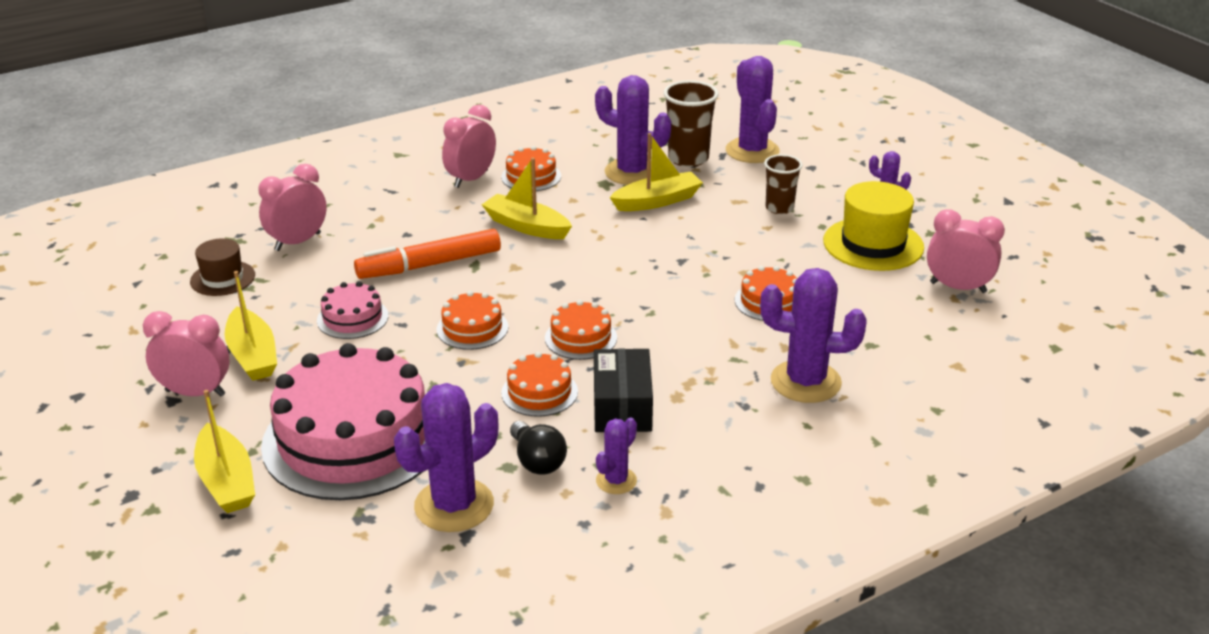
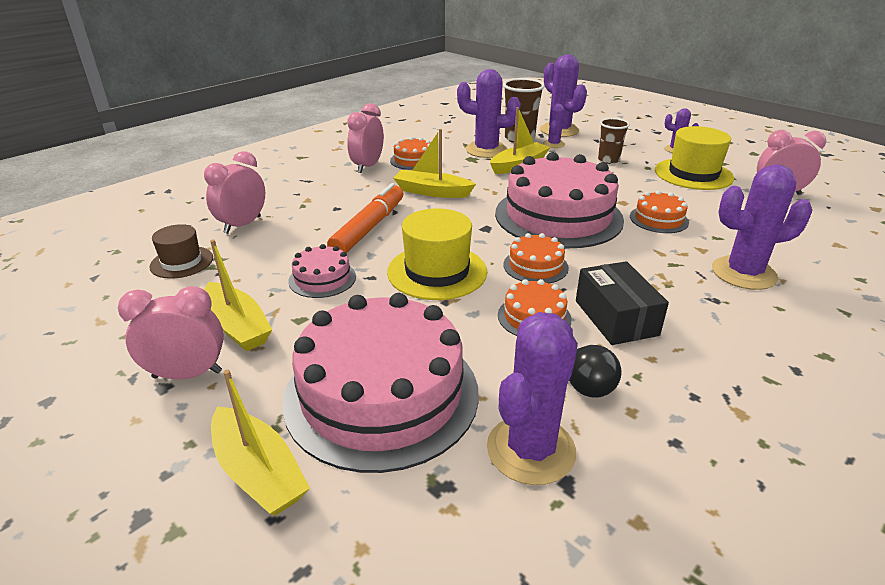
camera: 15 degrees left, 0 degrees up
orange marker [354,229,501,279] -> orange marker turned 150 degrees clockwise [327,183,403,253]
orange cake [436,291,508,350] -> yellow hat [387,208,487,300]
purple cactus [596,417,637,494] -> purple cactus moved to [543,104,565,148]
none -> pink cake [495,152,624,248]

